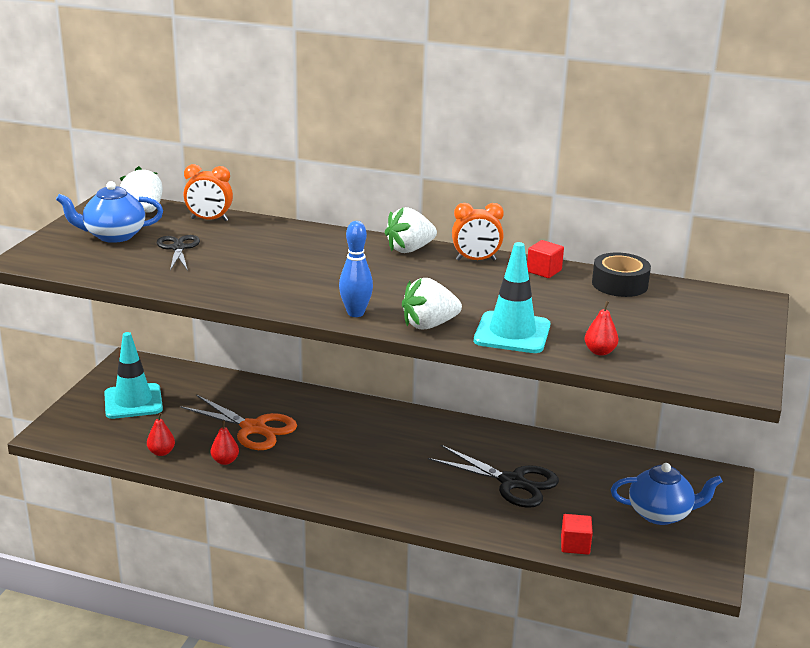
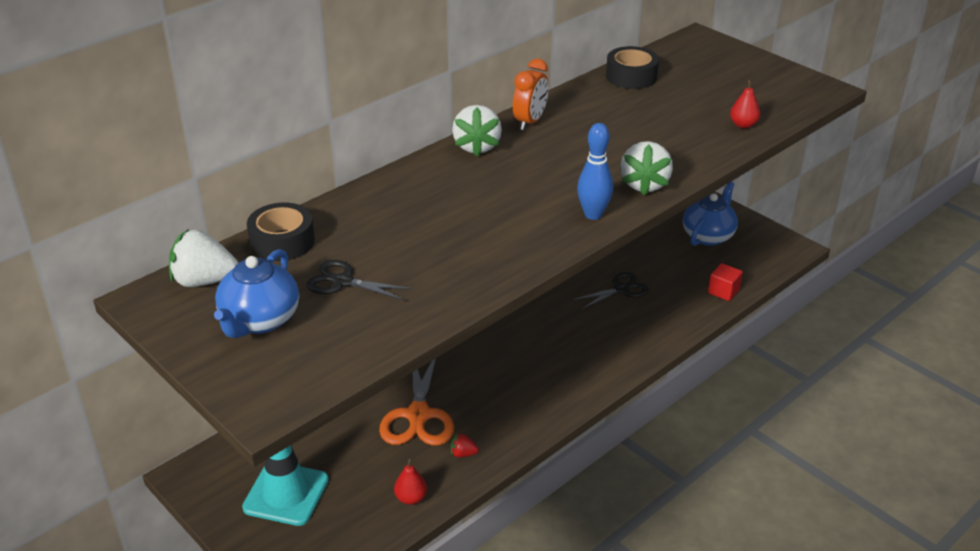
camera: 60 degrees left, 10 degrees up
orange scissors [180,395,297,450] -> orange scissors turned 120 degrees clockwise [379,359,454,446]
orange clock [184,164,233,221] -> black tape [247,202,315,261]
red pear [211,420,239,465] -> red strawberry [451,433,479,458]
black scissors [428,445,559,508] -> black scissors [573,272,649,309], size x0.62
turquoise traffic cone [474,242,550,353] -> none
red cube [527,240,564,278] -> none

